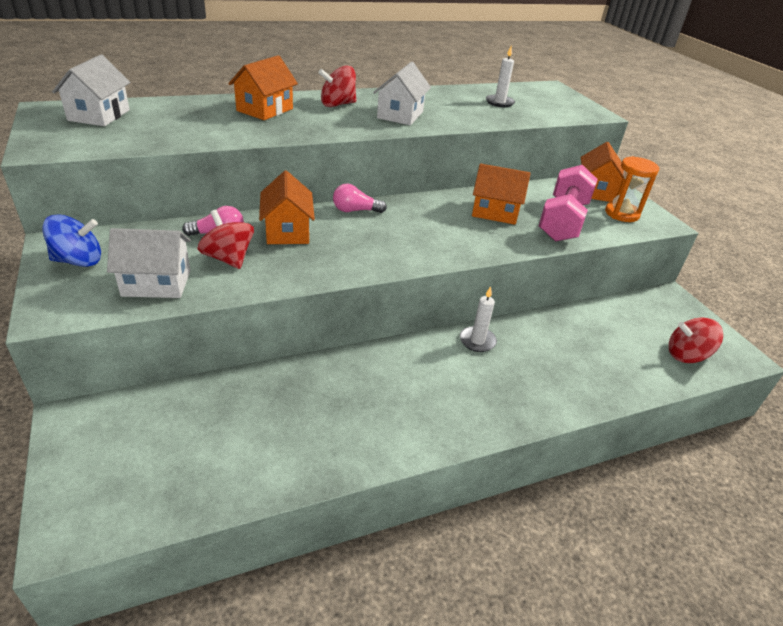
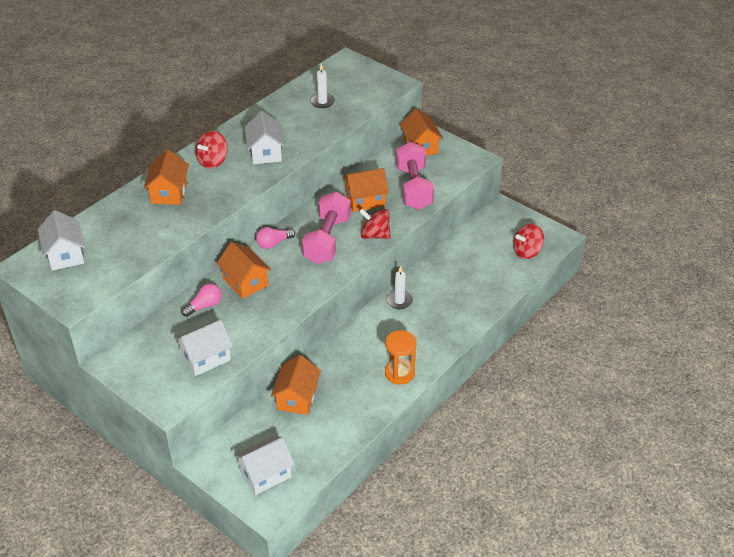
camera: 25 degrees left, 5 degrees up
blue spinning top [42,214,101,267] -> none
red spinning top [198,210,254,269] -> red spinning top moved to [359,209,391,239]
orange hourglass [605,156,660,222] -> orange hourglass moved to [385,330,416,385]
none -> white house [234,435,295,495]
none -> orange house [271,355,321,415]
none -> pink dumbbell [302,192,351,264]

